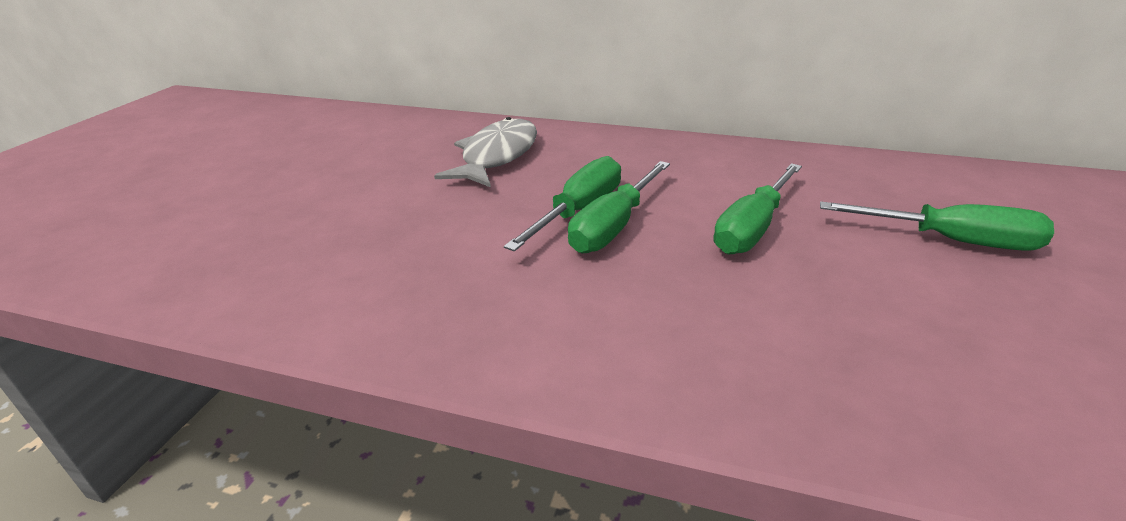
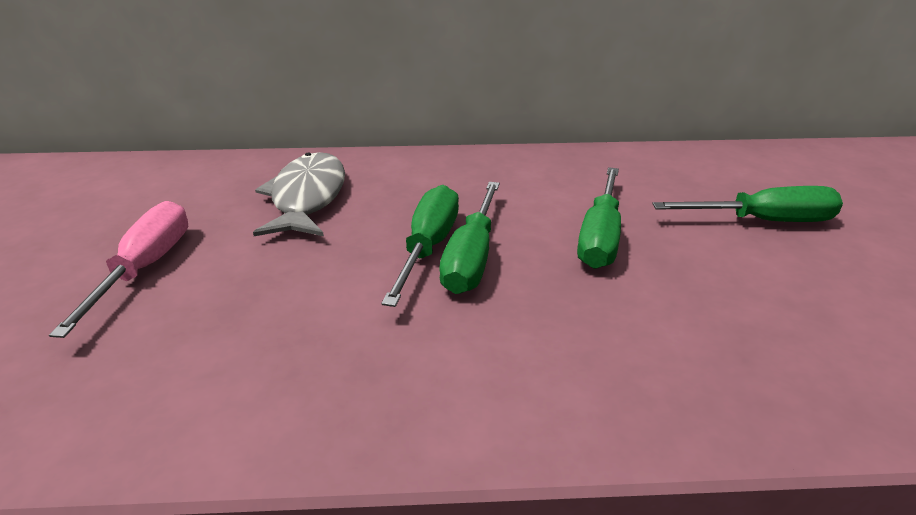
camera: 20 degrees left, 0 degrees up
none -> pink screwdriver [49,201,188,338]

